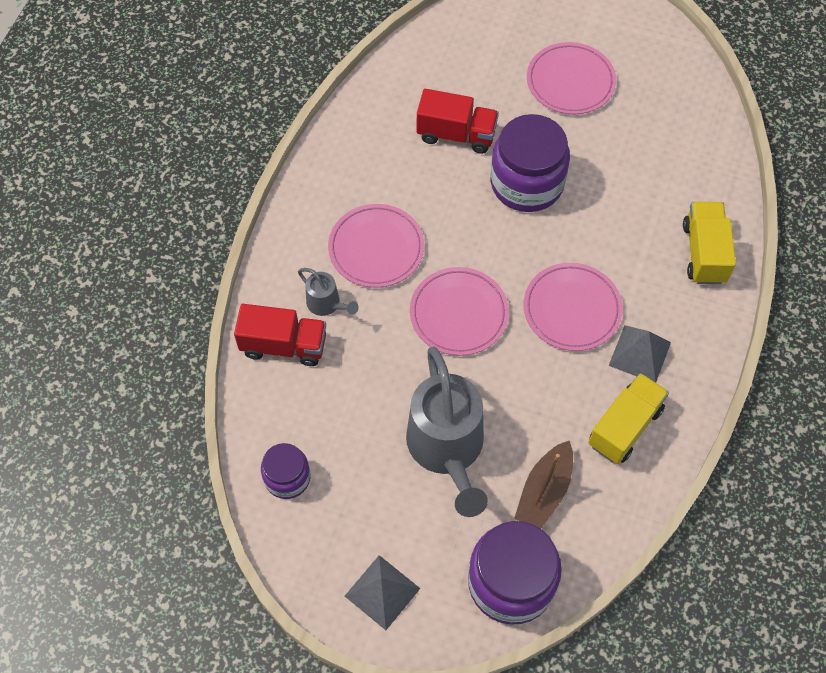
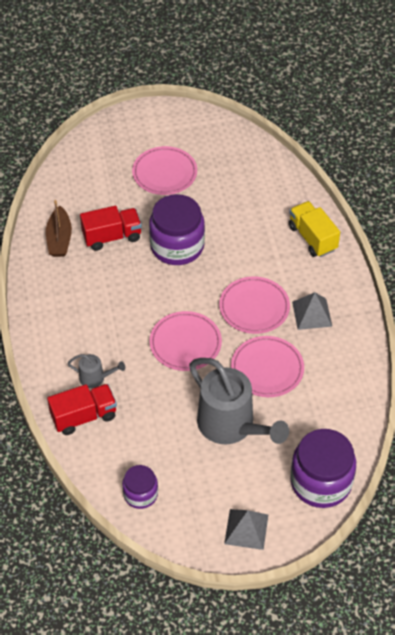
camera: 30 degrees left, 10 degrees down
pink plate [328,204,424,288] -> pink plate moved to [231,336,304,397]
brown boat [514,441,573,529] -> brown boat moved to [46,200,72,257]
yellow truck [588,373,669,464] -> none

